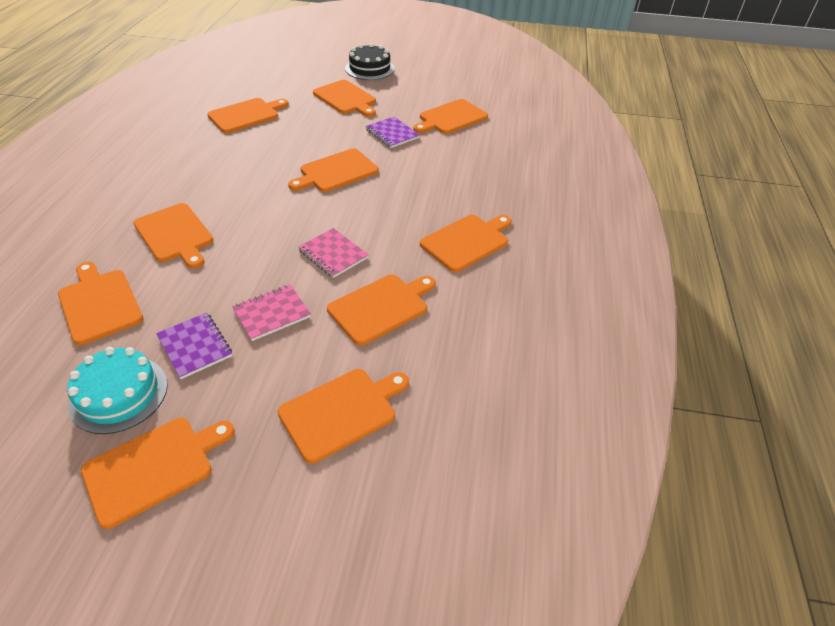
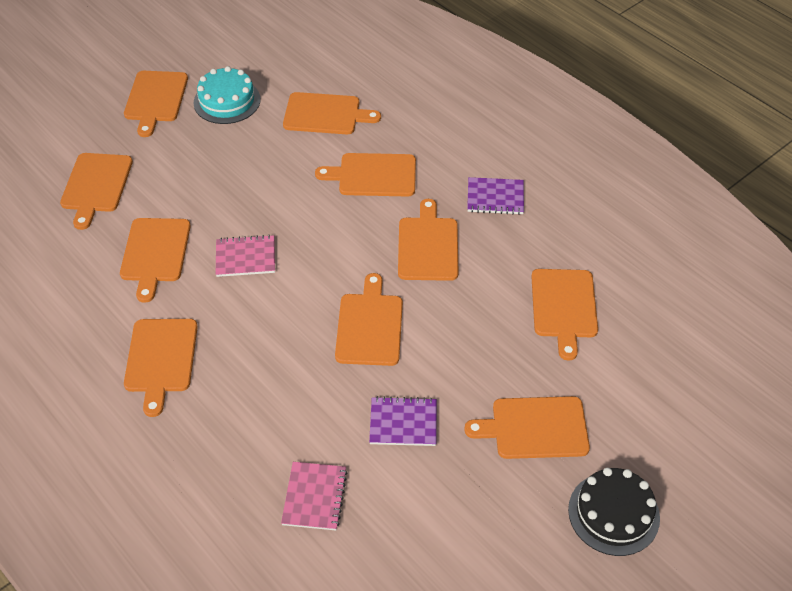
camera: 130 degrees right, 5 degrees up
purple notebook [156,313,232,379] -> purple notebook moved to [467,177,524,215]
pink notebook [232,284,311,341] -> pink notebook moved to [281,462,347,530]
orange cutting board [413,99,488,134] -> orange cutting board moved to [398,199,459,281]

